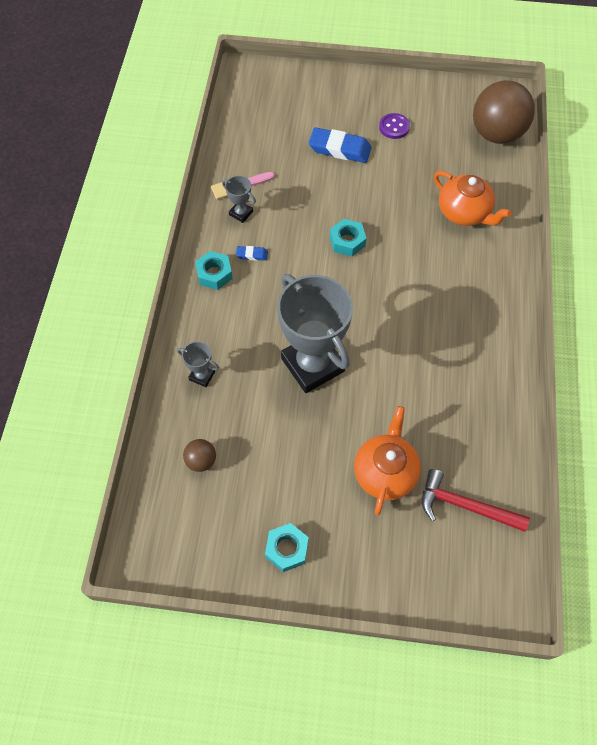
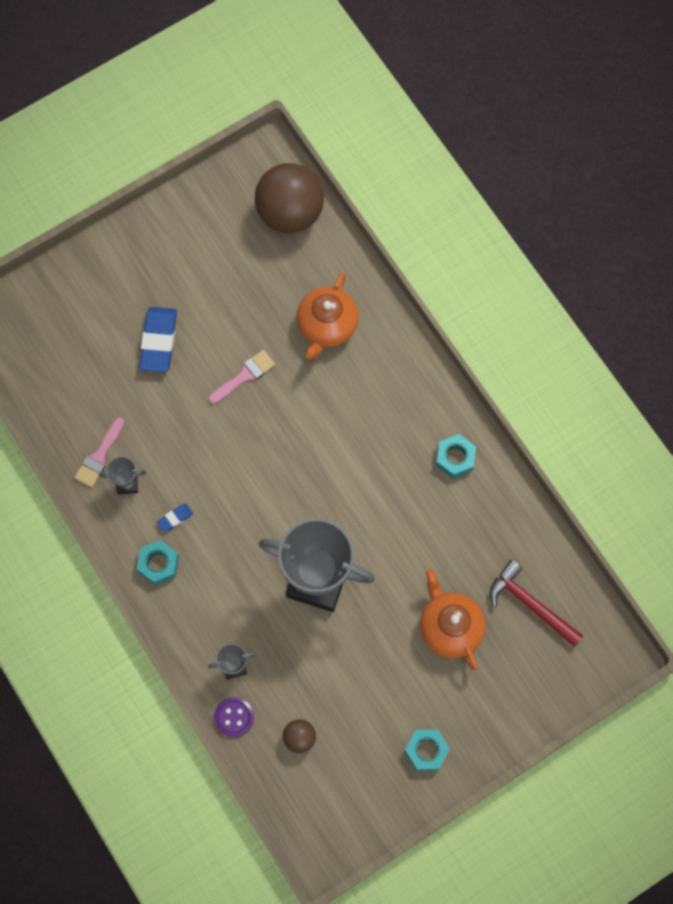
camera: 40 degrees left, 10 degrees up
blue eraser [309,127,372,163] -> blue eraser turned 60 degrees counterclockwise [139,307,177,372]
turquoise nut [330,219,367,257] -> turquoise nut moved to [436,434,476,478]
purple button [379,113,410,139] -> purple button moved to [214,697,254,737]
red hammer [422,469,530,532] -> red hammer turned 60 degrees clockwise [490,560,584,647]
orange teapot [434,171,512,226] -> orange teapot turned 105 degrees clockwise [297,272,359,359]
none -> pink brush [208,350,276,404]

